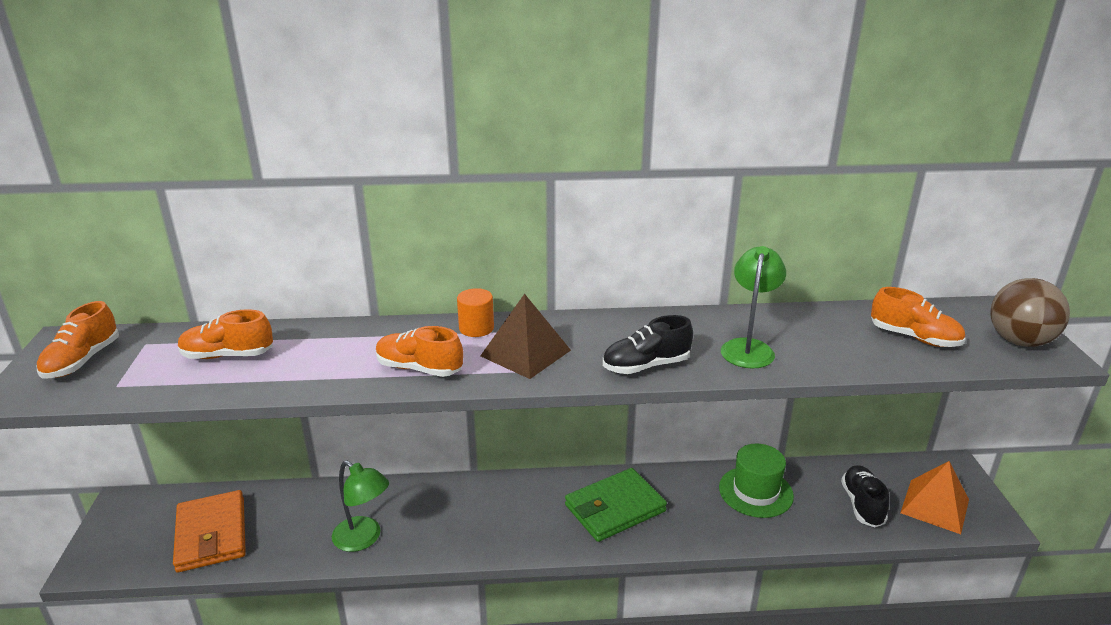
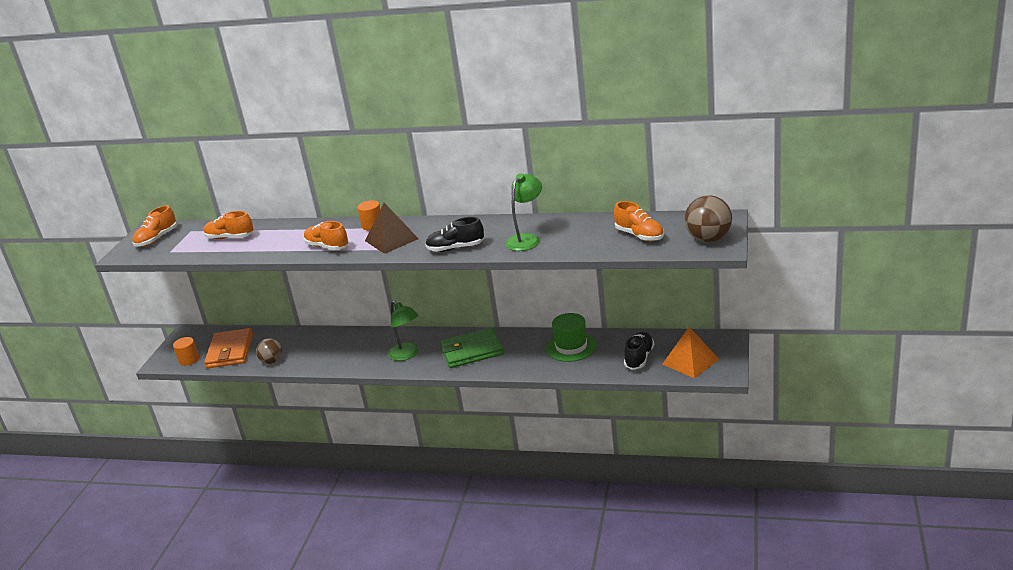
camera: 20 degrees right, 0 degrees up
green lamp [332,461,389,552] -> green lamp moved to [388,301,419,361]
none -> orange cylinder [173,337,199,366]
none -> brown ball [256,338,282,364]

